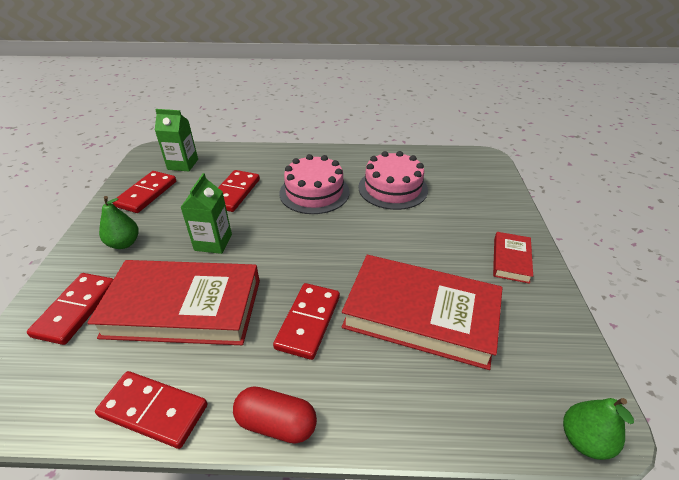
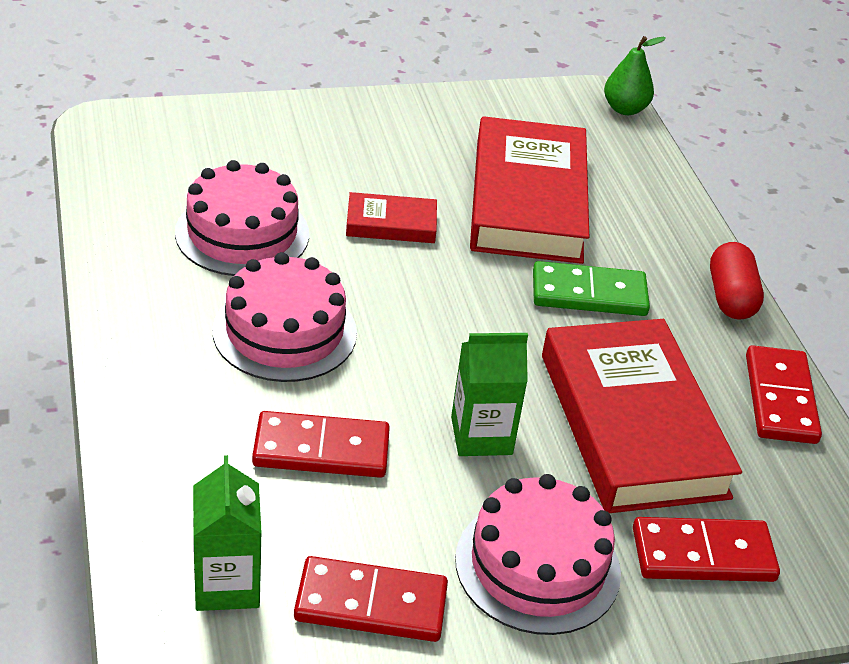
camera: 110 degrees left, 0 degrees up
green pear [99,196,139,249] -> pink cake [455,474,621,635]
red domino [273,283,340,360] -> green domino [533,261,650,316]
red book [493,232,533,284] -> red book moved to [346,192,437,243]

